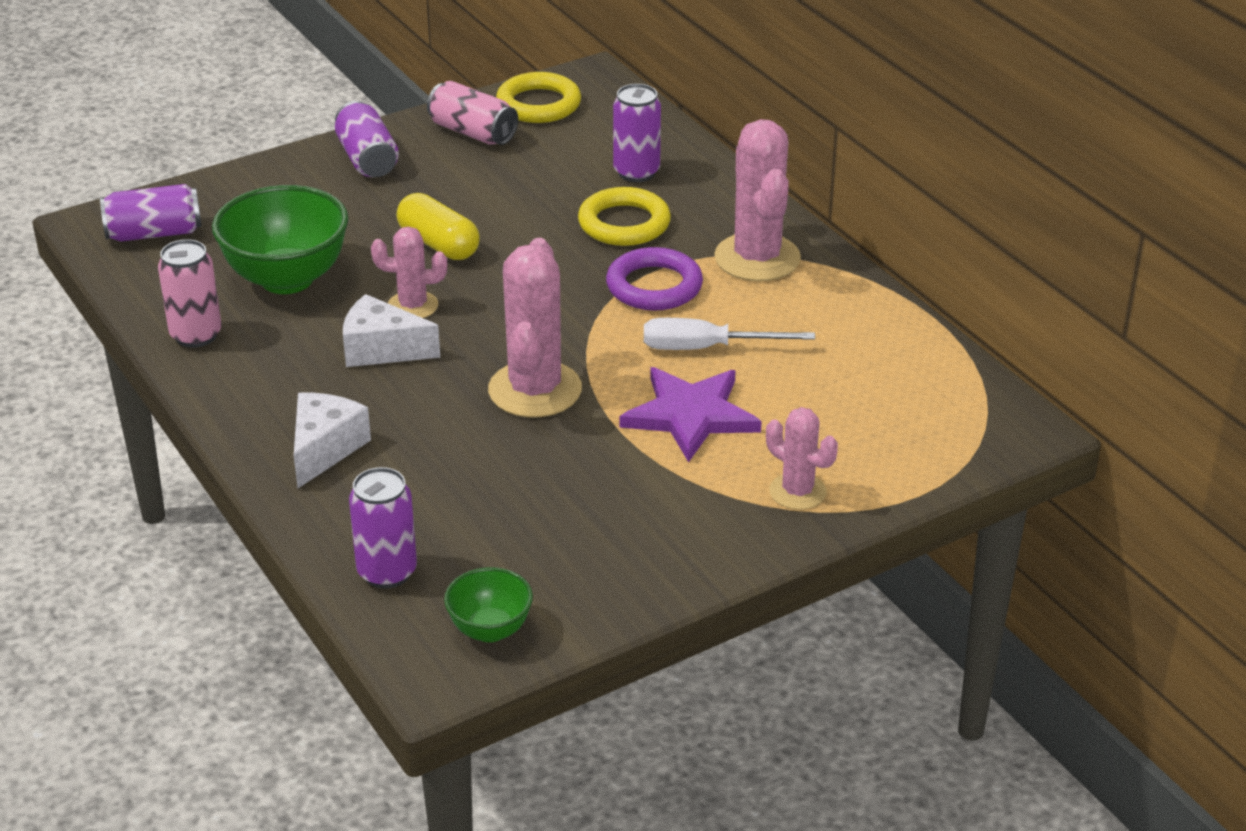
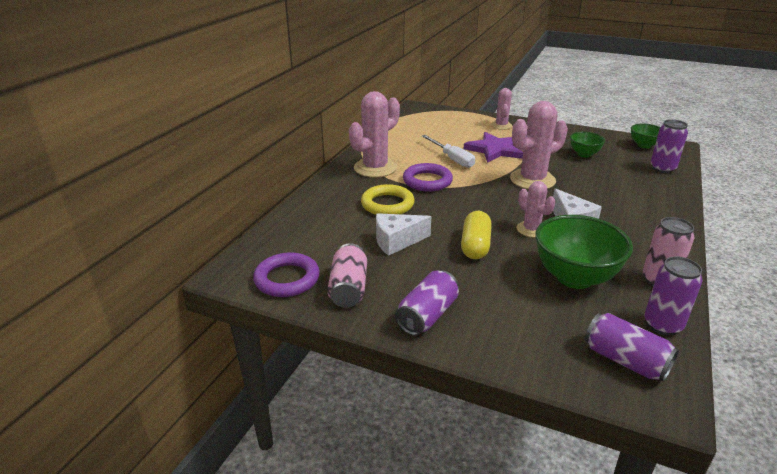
camera: 125 degrees left, 5 degrees down
white cheese [294,393,371,488] -> white cheese moved to [376,213,431,256]
yellow ring [496,72,581,123] -> purple ring [253,253,320,297]
purple can [613,84,661,182] -> purple can moved to [644,256,703,336]
none -> green bowl [570,132,605,157]

